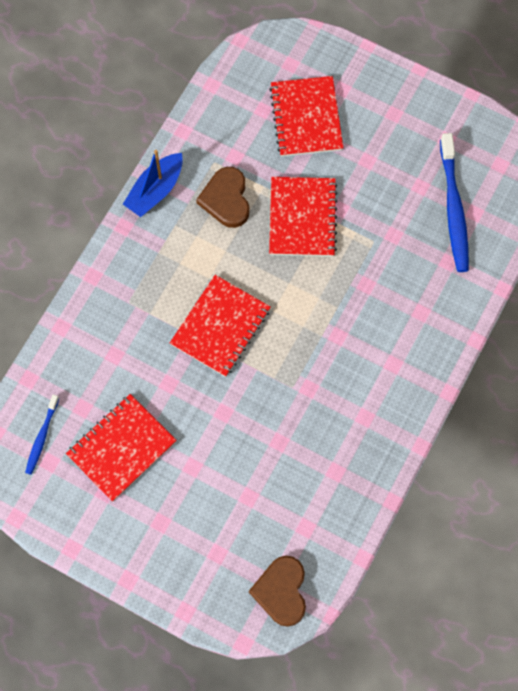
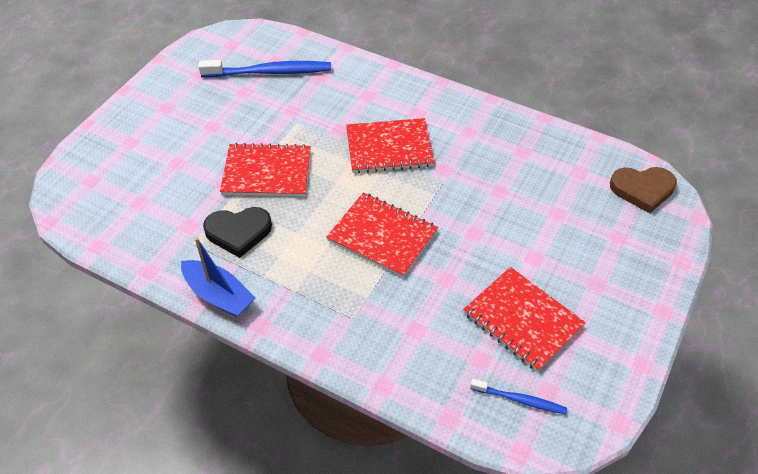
camera: 90 degrees left, 20 degrees down
brown heart [196,167,250,228] -> black heart [203,207,272,258]
red notebook [269,76,344,157] -> red notebook moved to [346,118,435,173]

